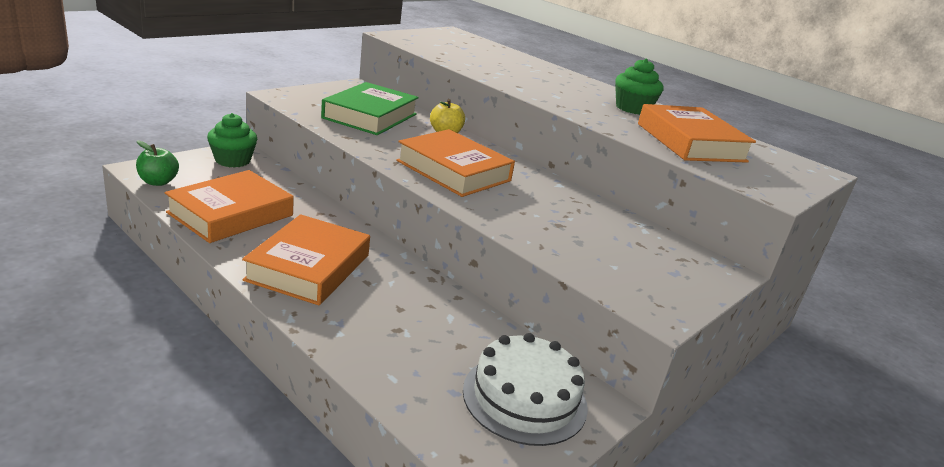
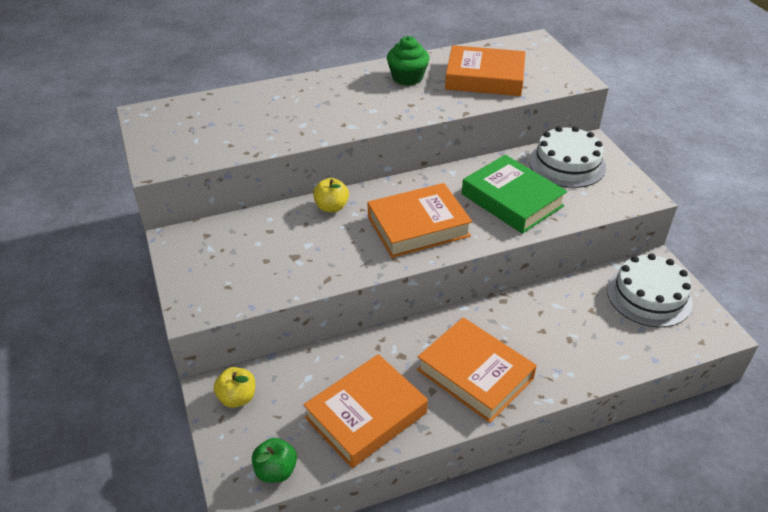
camera: 60 degrees left, 15 degrees up
orange book [164,170,294,243] -> orange book turned 75 degrees clockwise [303,354,428,468]
green cupcake [207,113,257,168] -> yellow apple [214,367,255,408]
green book [321,82,419,135] -> green book moved to [462,155,567,234]
none -> white cake [529,126,606,188]

